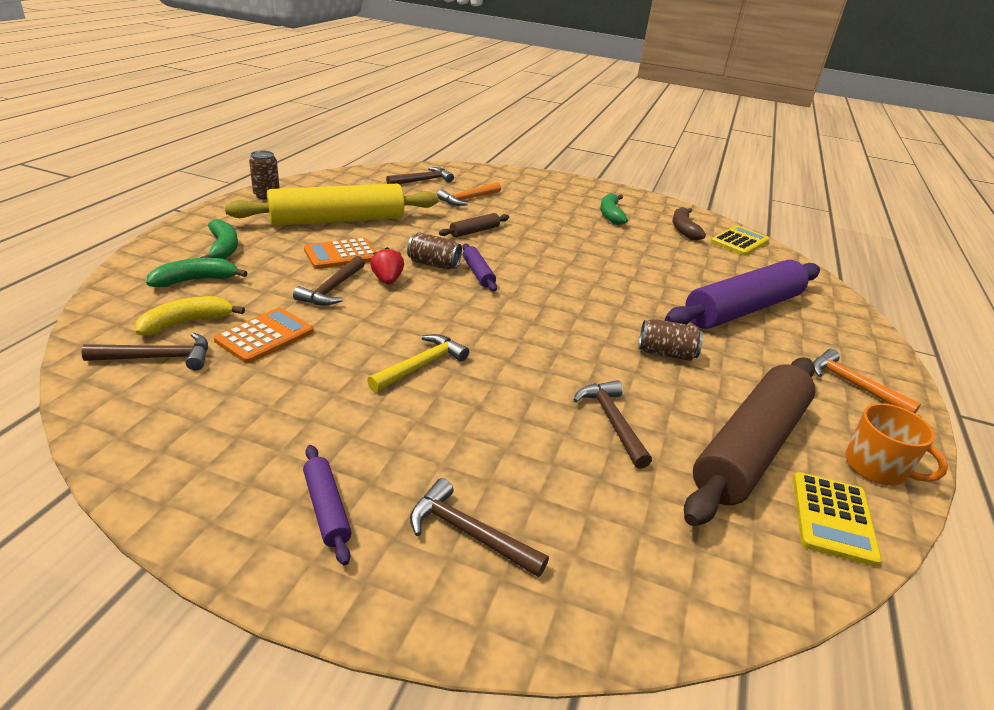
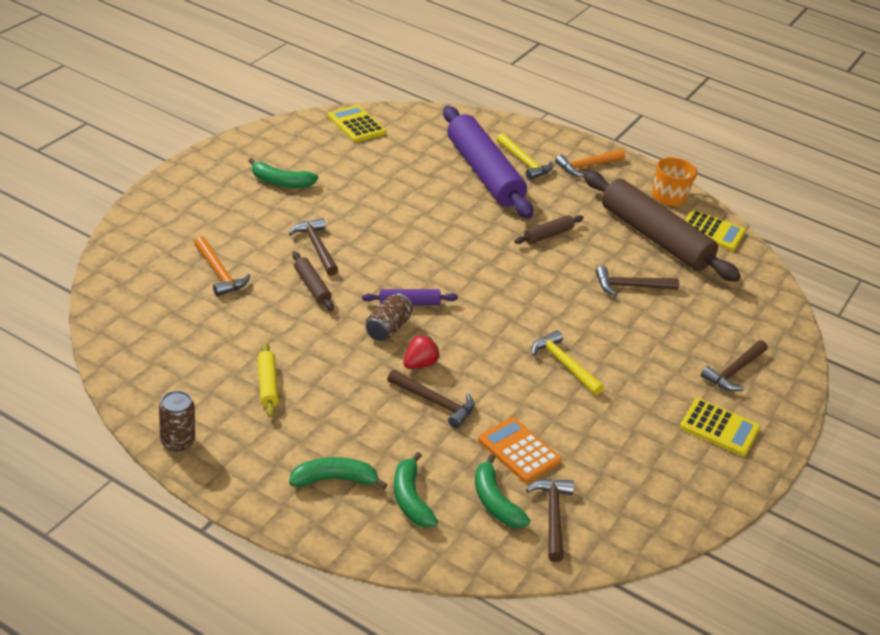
camera: 80 degrees left, 5 degrees up
yellow banana [135,296,245,335] -> green banana [475,454,530,528]
yellow rolling pin [225,184,439,226] -> yellow rolling pin [258,342,279,417], size x0.42
purple rolling pin [303,445,352,565] -> yellow calculator [680,398,760,456]
orange calculator [304,238,376,269] -> none
red strawberry [370,247,404,285] -> red strawberry turned 135 degrees clockwise [403,334,440,369]
brown hammer [386,167,454,184] -> brown hammer moved to [289,218,338,276]
brown can [639,319,703,361] -> brown rolling pin [514,215,583,244]
brown banana [672,207,706,240] -> none
none -> yellow hammer [497,133,553,180]

